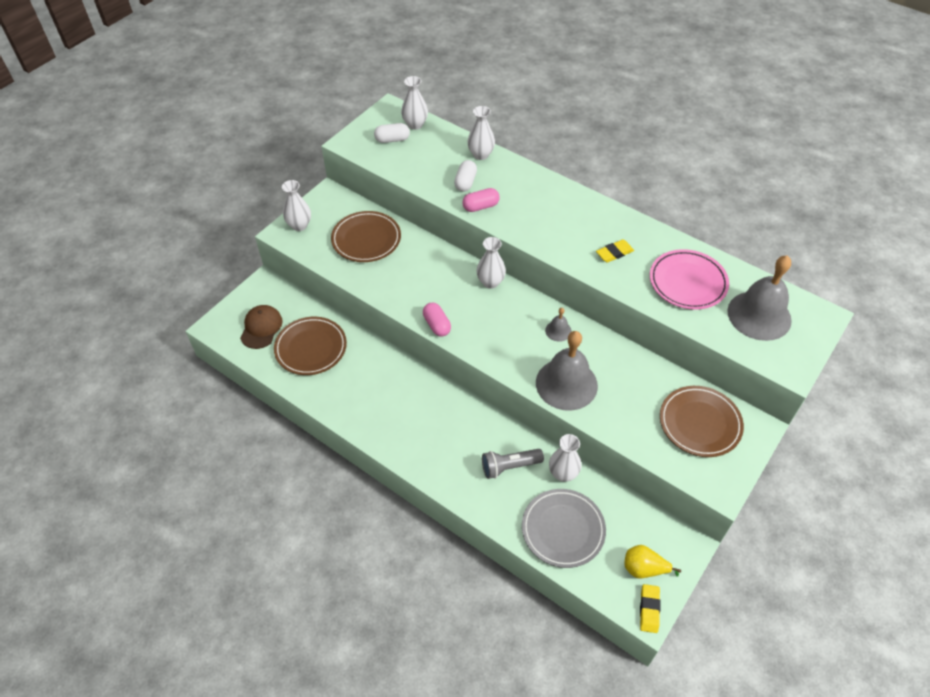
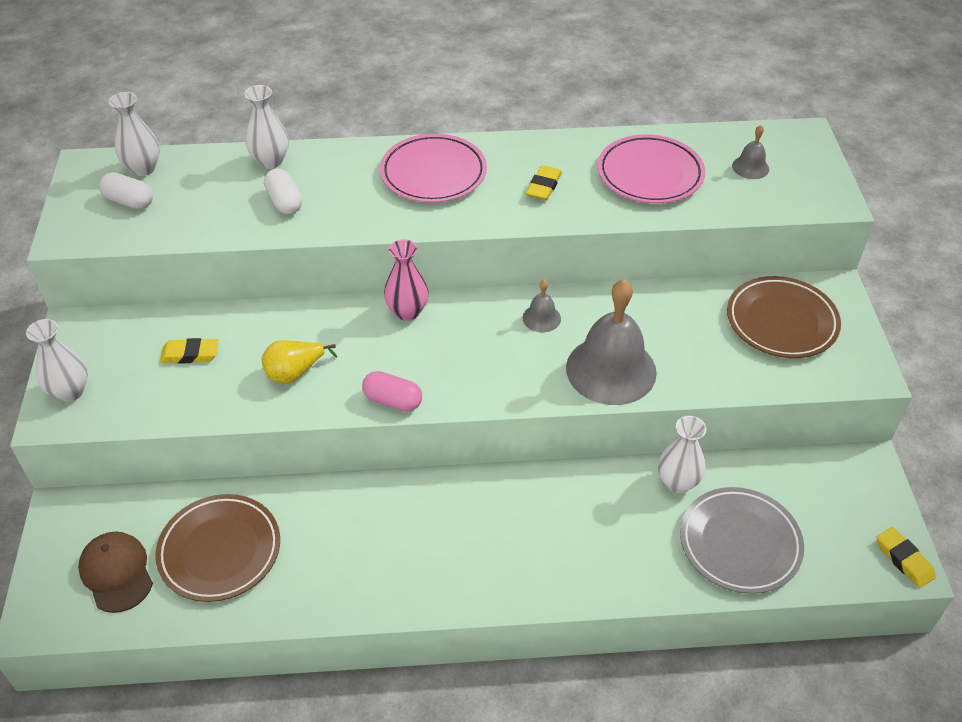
camera: 40 degrees left, 5 degrees down
brown plate [331,211,401,262] -> yellow eraser [160,338,219,364]
white capsule [374,123,410,143] -> white capsule turned 75 degrees clockwise [99,172,153,209]
pink capsule [462,188,500,212] -> none
white vase [477,237,506,289] -> pink vase [384,239,428,321]
grey flashlight [482,449,544,479] -> none
yellow pear [624,545,681,579] -> yellow pear moved to [261,340,337,384]
grey bell [728,255,792,341] -> grey bell [732,125,769,179], size x0.45
none -> pink plate [380,134,487,203]

